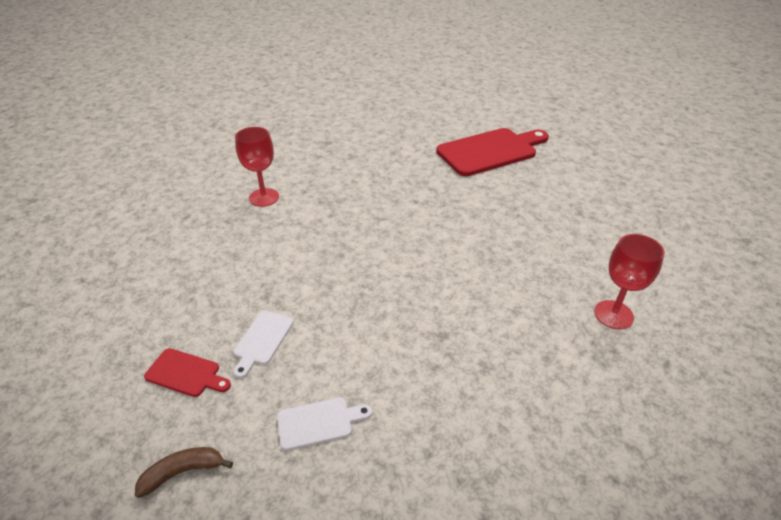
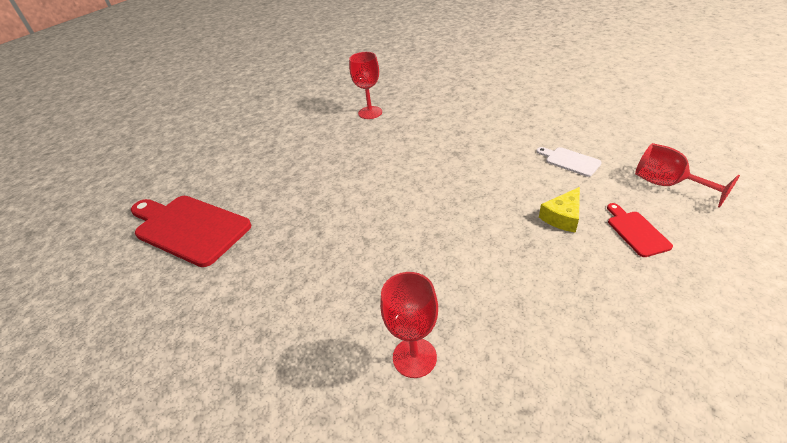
camera: 120 degrees left, 0 degrees up
brown banana [135,447,233,498] -> red goblet [635,143,740,208]
white cutting board [233,311,294,378] -> yellow cheese [539,187,580,233]

